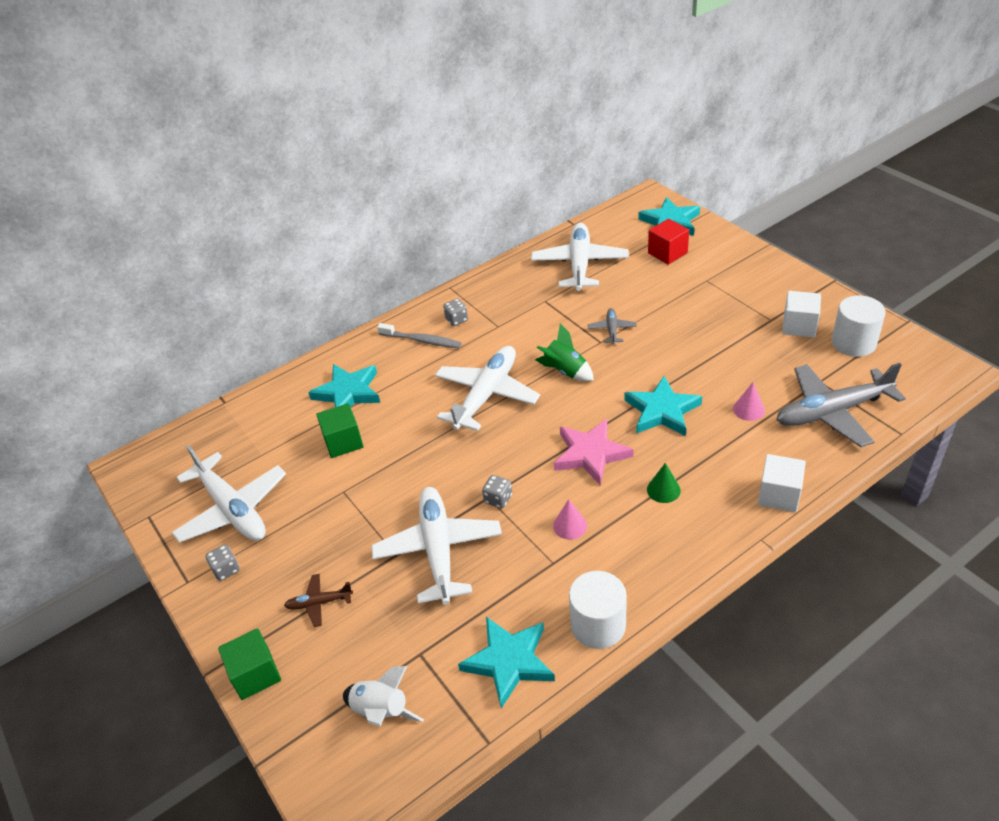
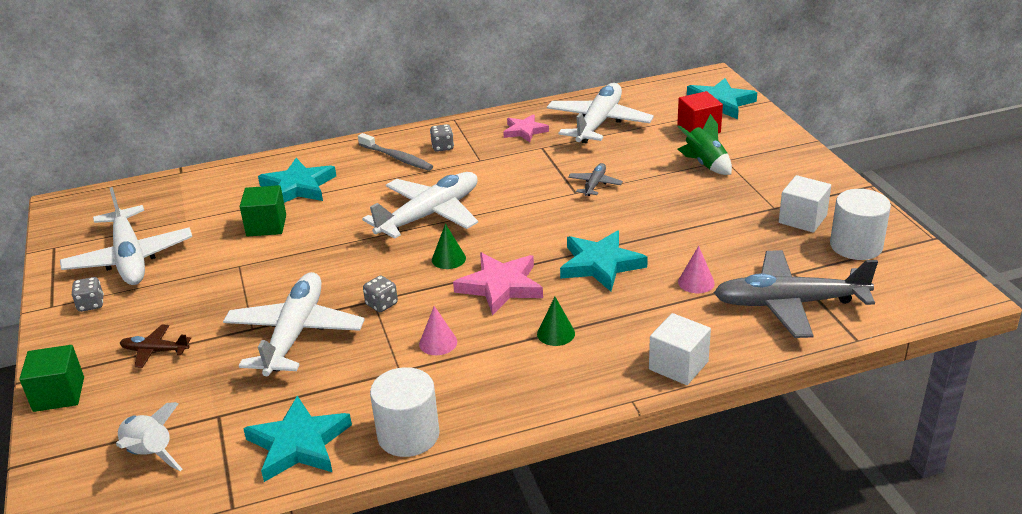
camera: 15 degrees right, 10 degrees down
green rocket [535,324,594,381] -> green rocket moved to [677,114,732,175]
none -> green cone [432,224,466,269]
none -> pink star [503,114,549,142]

